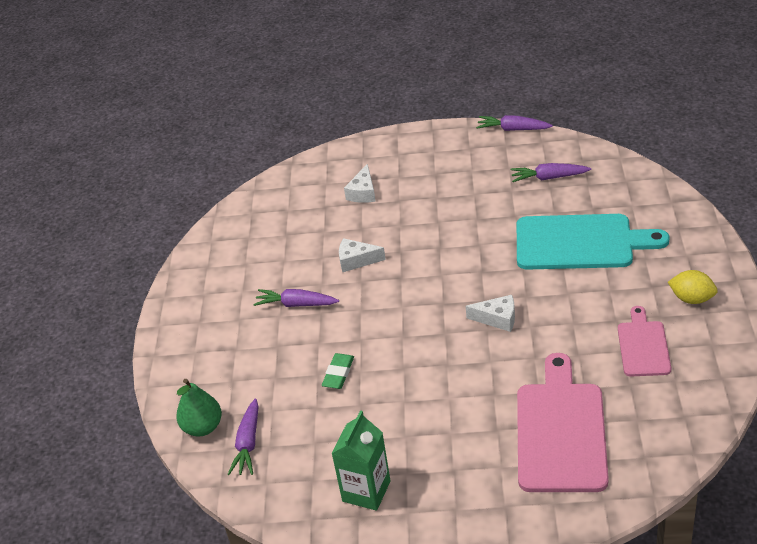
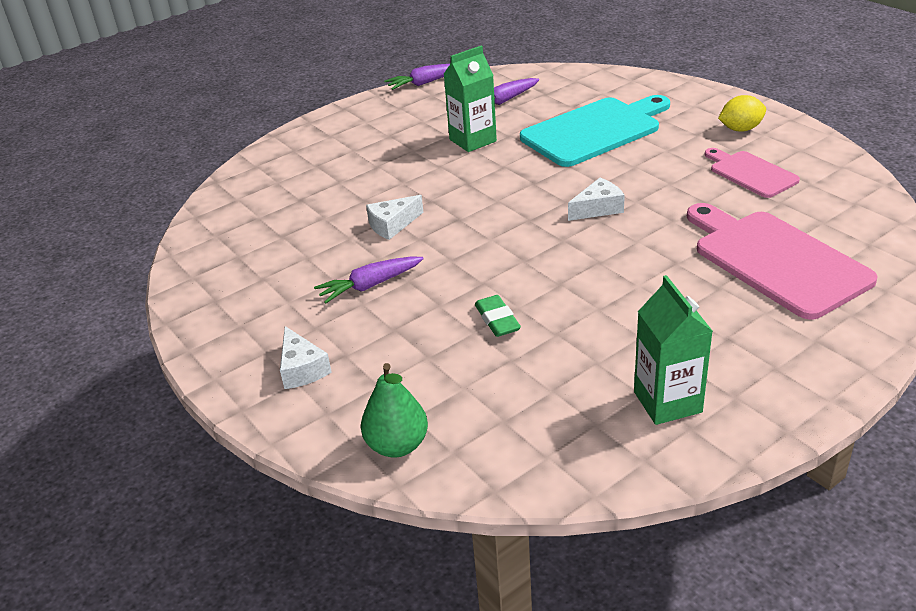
camera: 40 degrees left, 5 degrees down
purple carrot [227,398,259,475] -> none
white cheese [344,164,376,203] -> white cheese moved to [280,326,332,389]
none -> green carton [444,46,497,152]

